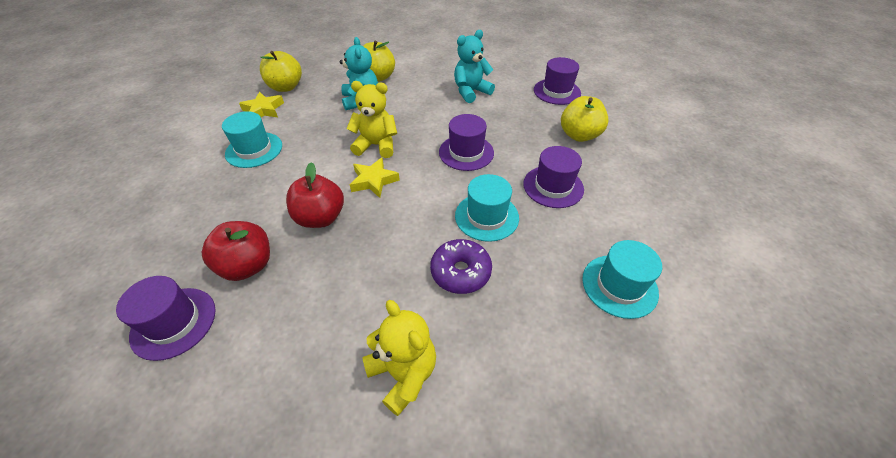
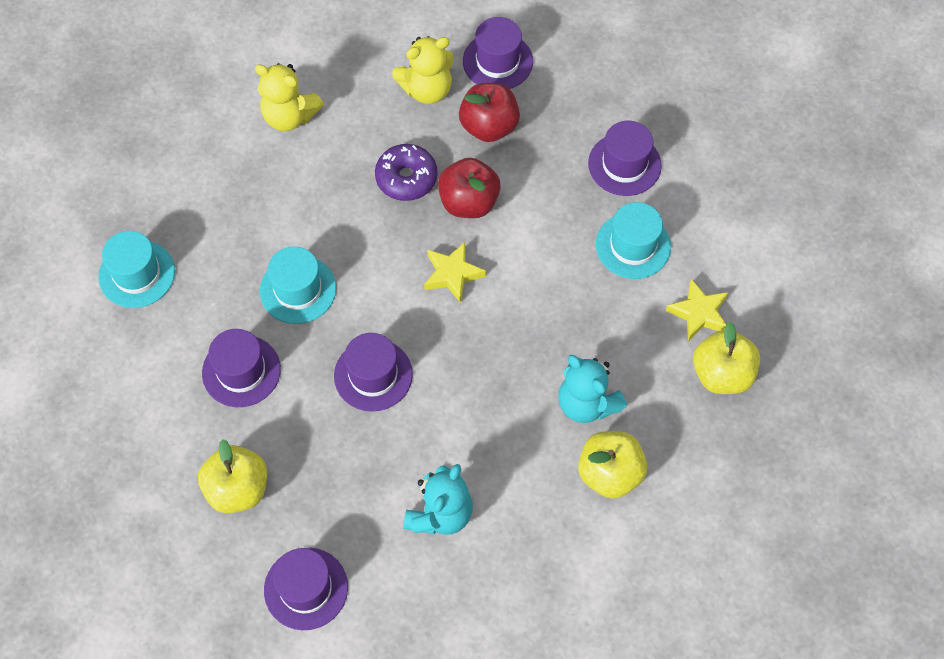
camera: 150 degrees right, 15 degrees up
yellow teddy bear [347,81,397,158] -> yellow teddy bear moved to [392,36,454,104]
purple donut [430,239,492,294] -> purple donut moved to [375,144,438,201]
none -> purple hat [588,121,662,196]

